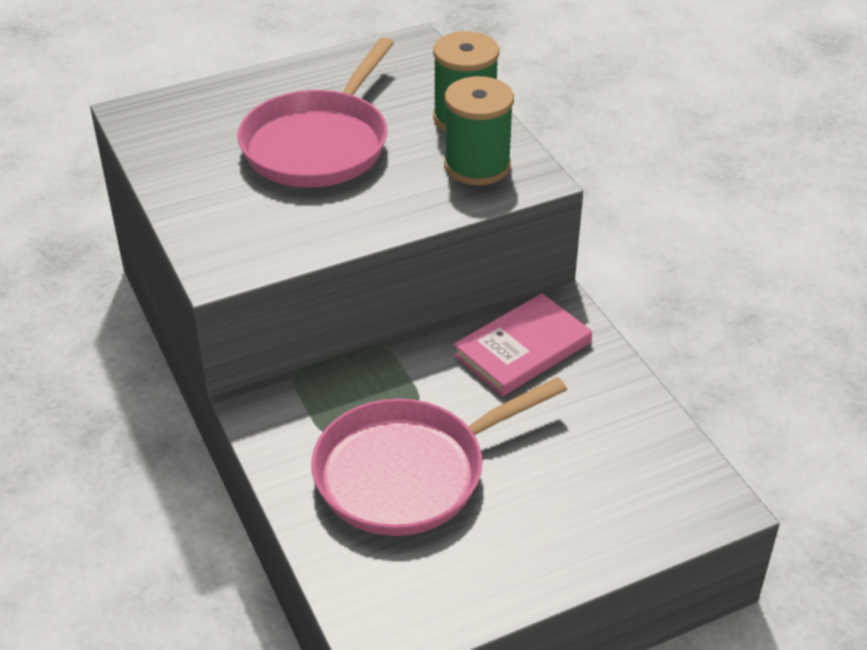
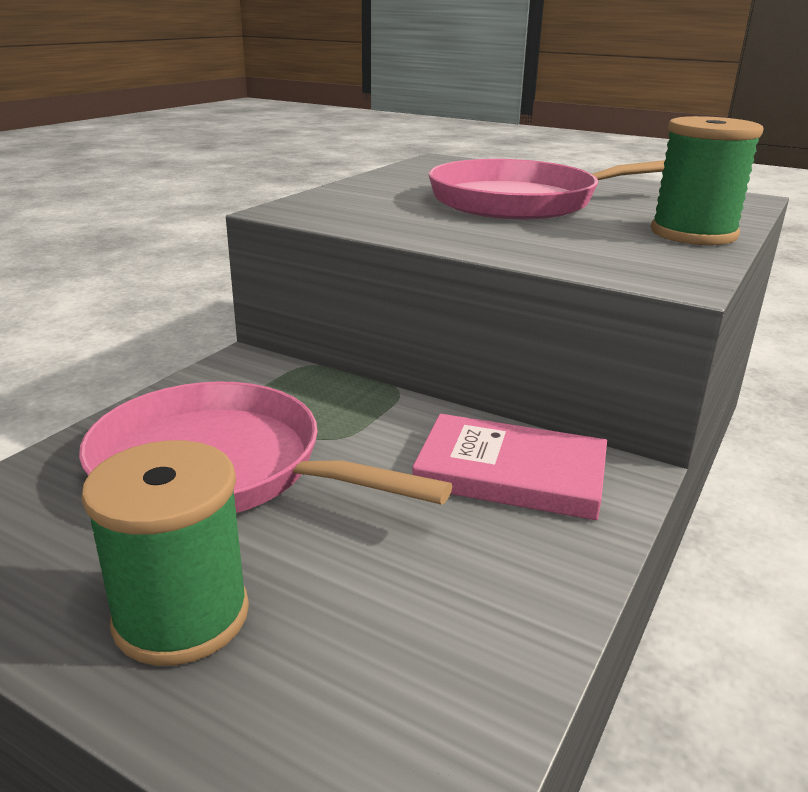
camera: 55 degrees right, 15 degrees down
green spool [444,76,514,185] -> green spool moved to [82,440,249,666]

